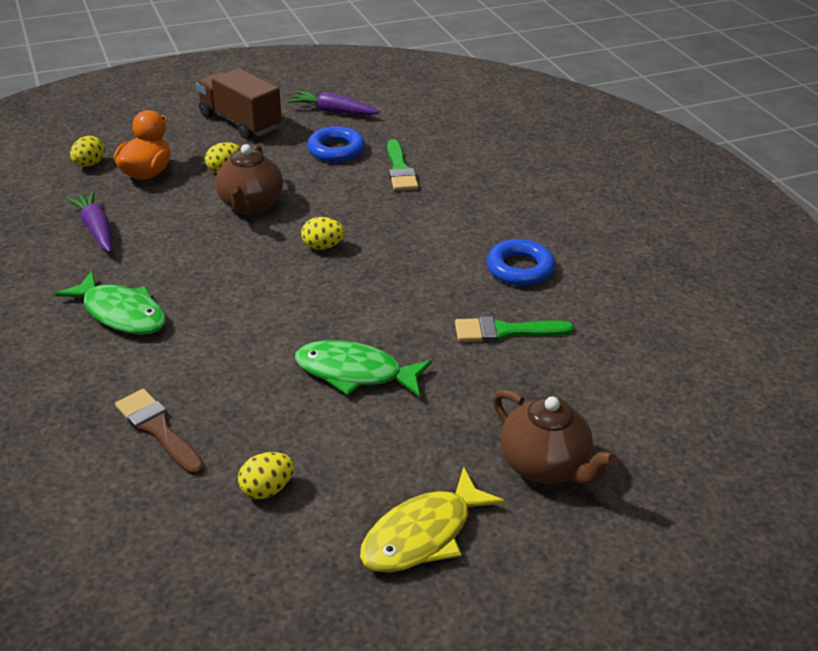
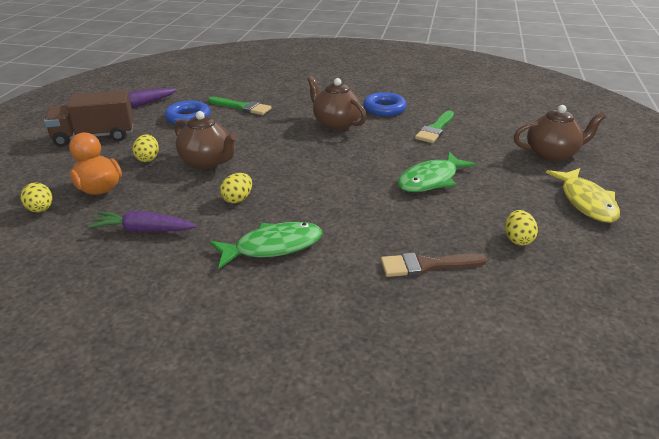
camera: 55 degrees left, 5 degrees down
yellow egg [301,217,345,250] -> yellow egg moved to [220,173,252,203]
none -> brown teapot [307,76,367,131]

